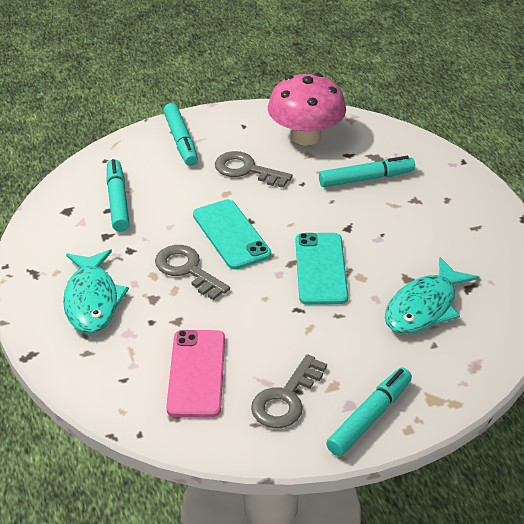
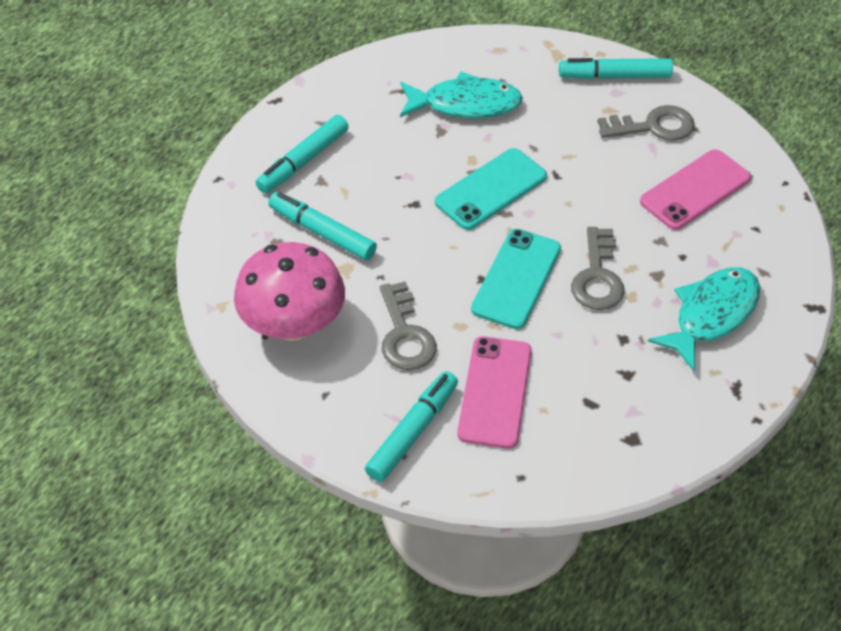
camera: 130 degrees left, 10 degrees up
turquoise marker [107,159,130,232] -> turquoise marker moved to [256,115,349,193]
none -> pink phone [457,336,532,449]

